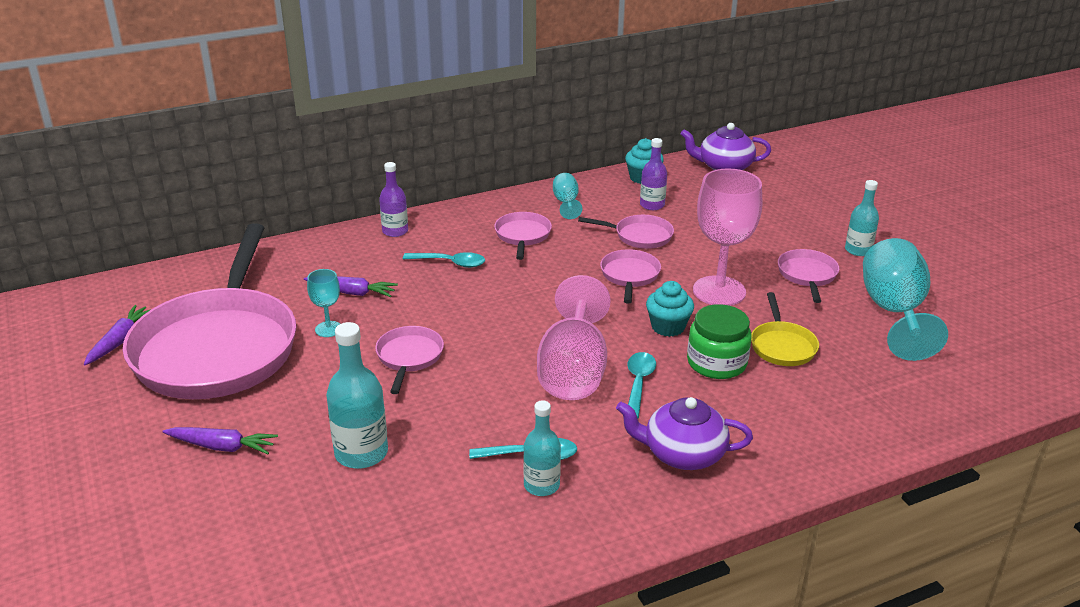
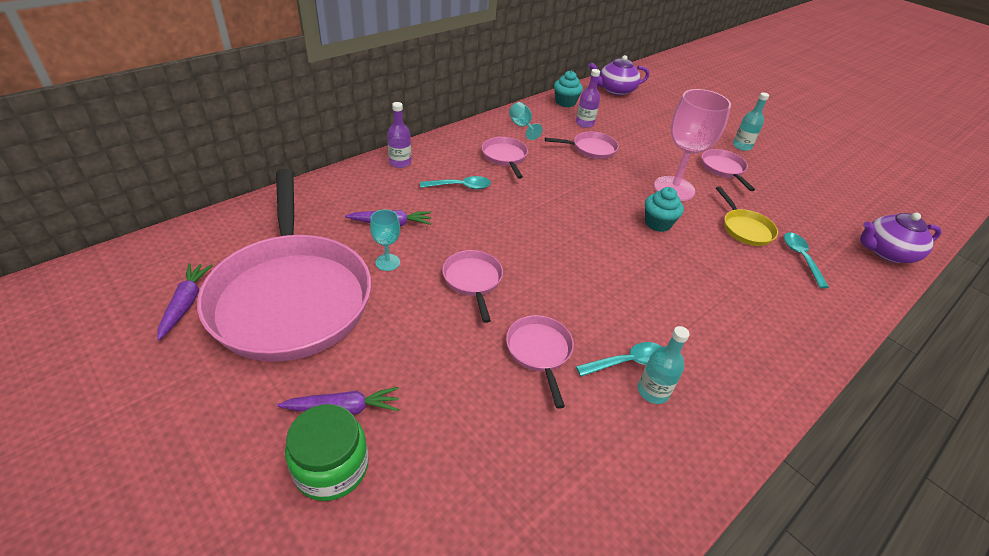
camera: 20 degrees left, 10 degrees up
turquoise bottle [326,322,388,469] -> none
pink goblet [537,275,611,400] -> none
pink pan [600,249,661,304] -> pink pan moved to [506,315,574,409]
purple teapot [616,397,753,470] -> purple teapot moved to [860,213,942,263]
turquoise spoon [628,352,656,419] -> turquoise spoon moved to [784,232,829,288]
green jar [687,304,752,379] -> green jar moved to [285,404,369,501]
turquoise goblet [863,238,948,361] -> none

